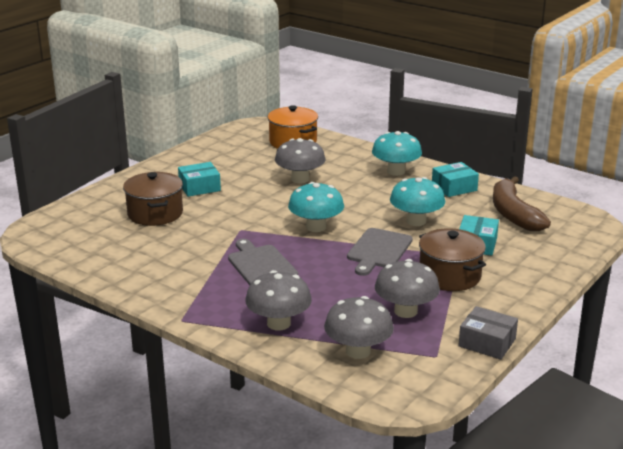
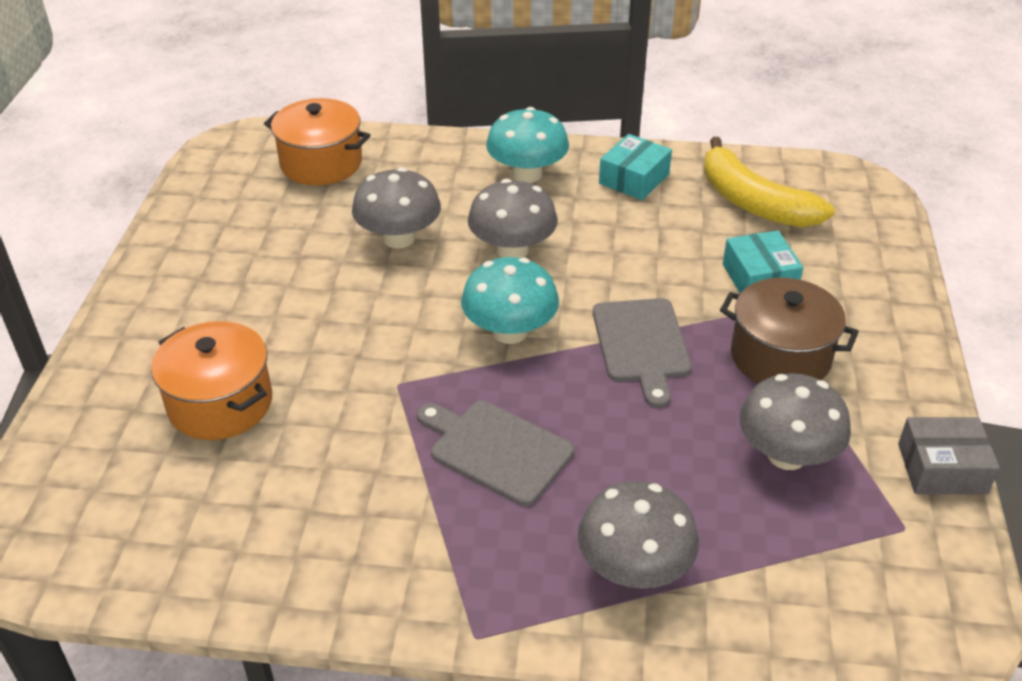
camera: 30 degrees left, 15 degrees up
brown pot [123,172,183,226] -> orange pot [151,321,272,440]
turquoise box [178,162,221,197] -> none
grey mushroom [324,296,394,359] -> grey mushroom moved to [468,179,558,258]
turquoise mushroom [390,177,445,226] -> none
brown banana [493,176,551,231] -> yellow banana [704,137,835,228]

